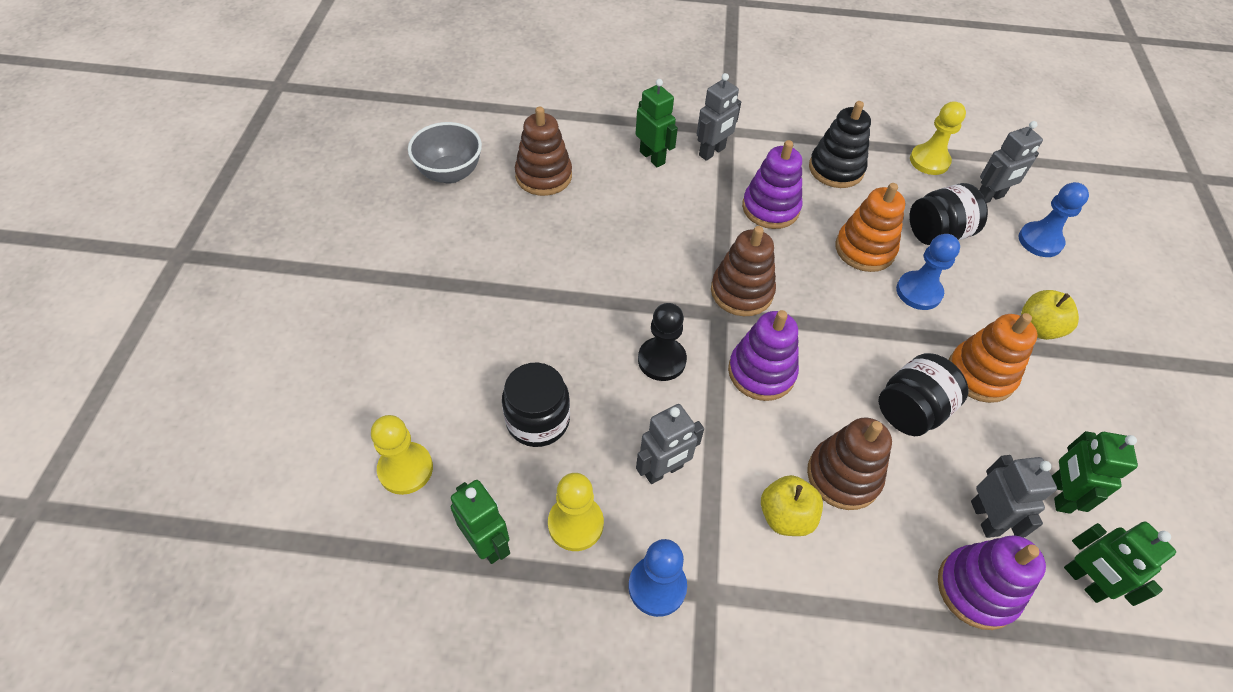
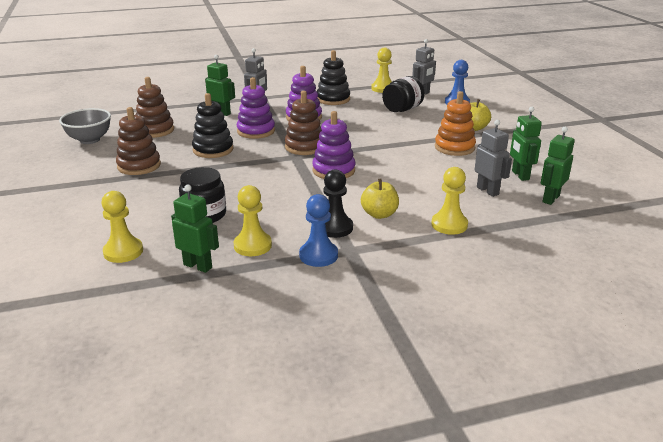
camera: 20 degrees left, 25 degrees down
grey robot [636,404,704,484] -> none
black pawn [638,303,687,381] -> black pawn moved to [323,169,353,238]
brown stacking toy [807,417,892,510] -> brown stacking toy moved to [116,107,161,175]
orange stacking toy [835,183,905,272] -> none
black jar [878,353,968,436] -> none
blue pawn [896,234,960,310] -> none
purple stacking toy [938,535,1046,630] -> purple stacking toy moved to [236,77,275,139]
green robot [1064,522,1176,606] -> green robot turned 90 degrees clockwise [541,127,575,205]
none -> black stacking toy [192,93,234,158]
none -> yellow pawn [431,167,468,235]

